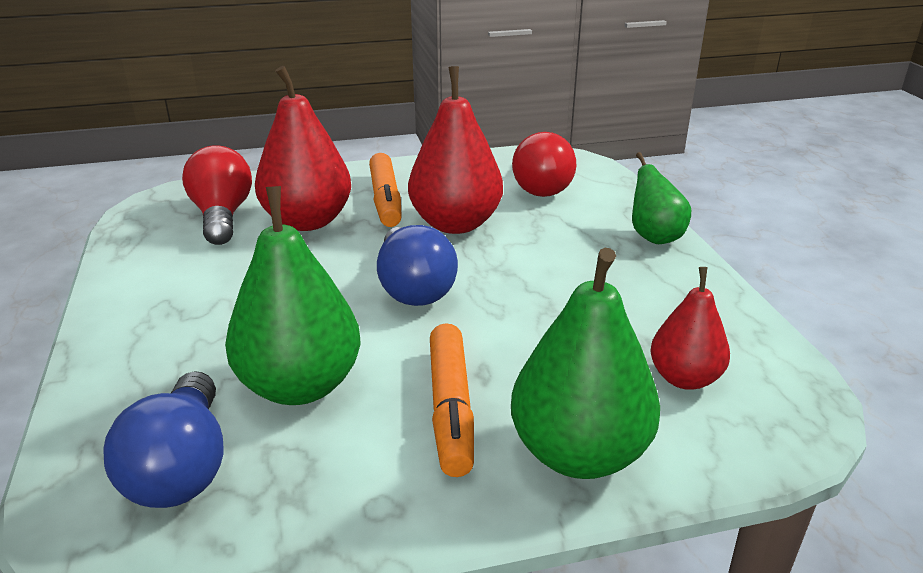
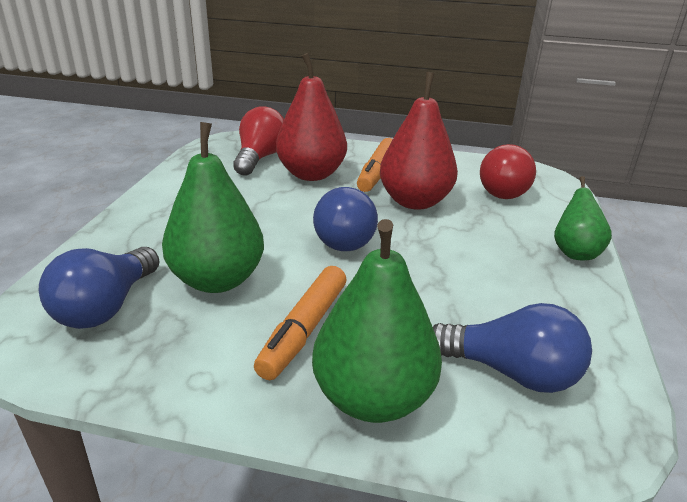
camera: 25 degrees right, 0 degrees up
red pear [650,267,730,390] -> blue light bulb [433,303,592,393]

